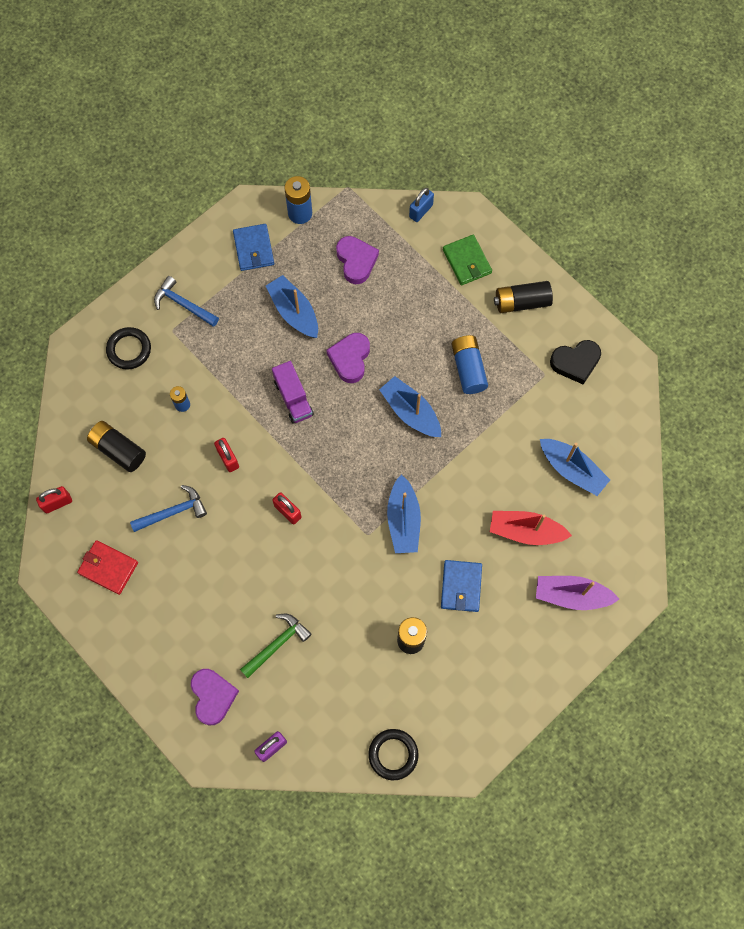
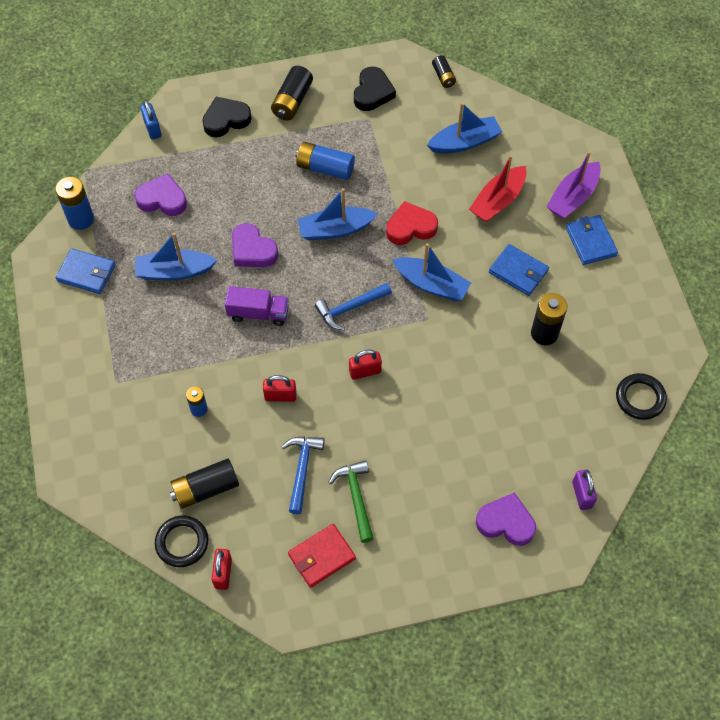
camera: 60 degrees left, 10 degrees down
black ring [106,327,151,370] -> black ring moved to [155,515,208,567]
blue hammer [154,276,219,327] -> blue hammer moved to [315,283,392,330]
green hammer [240,614,311,678] -> green hammer moved to [328,460,374,543]
green wallet [443,235,492,285] -> black heart [202,97,252,137]
none -> red heart [386,201,438,245]
none -> black battery [432,55,456,88]
none -> blue wallet [566,215,618,265]

